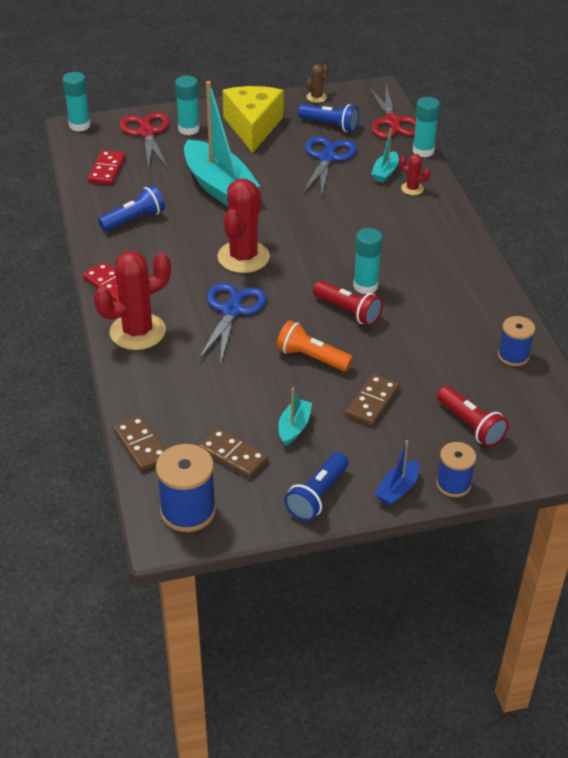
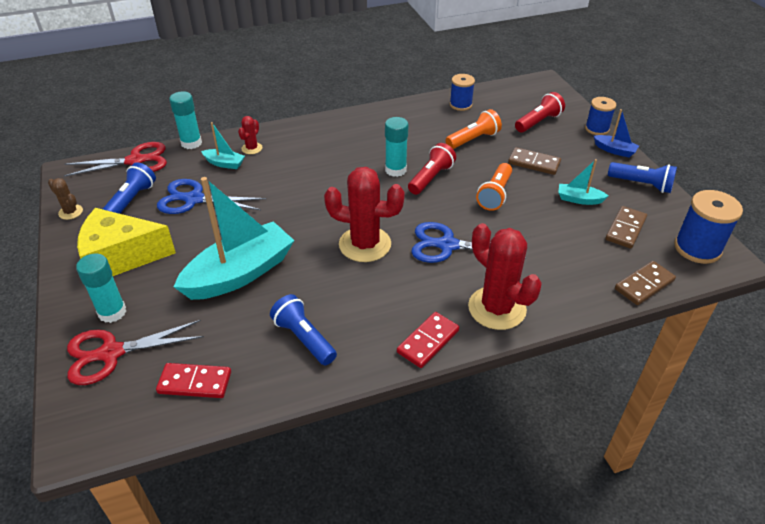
camera: 95 degrees left, 0 degrees up
turquoise glue stick [62,72,91,132] -> none
none -> orange flashlight [445,109,502,149]

